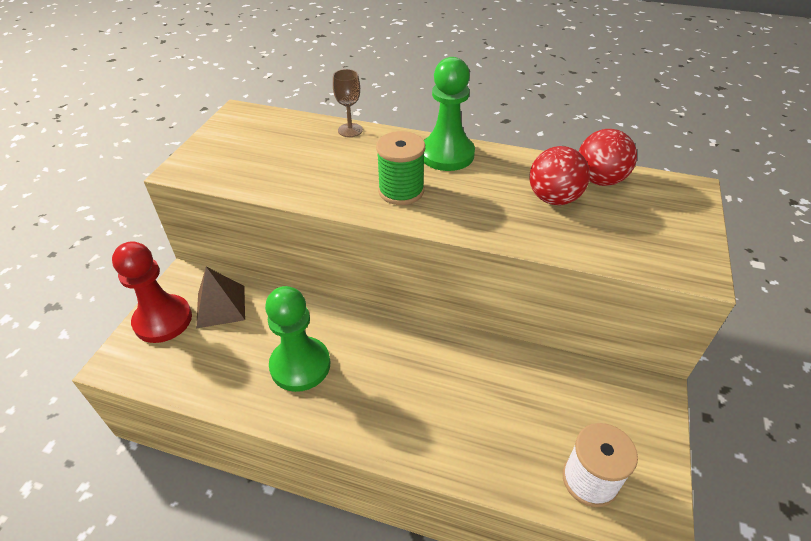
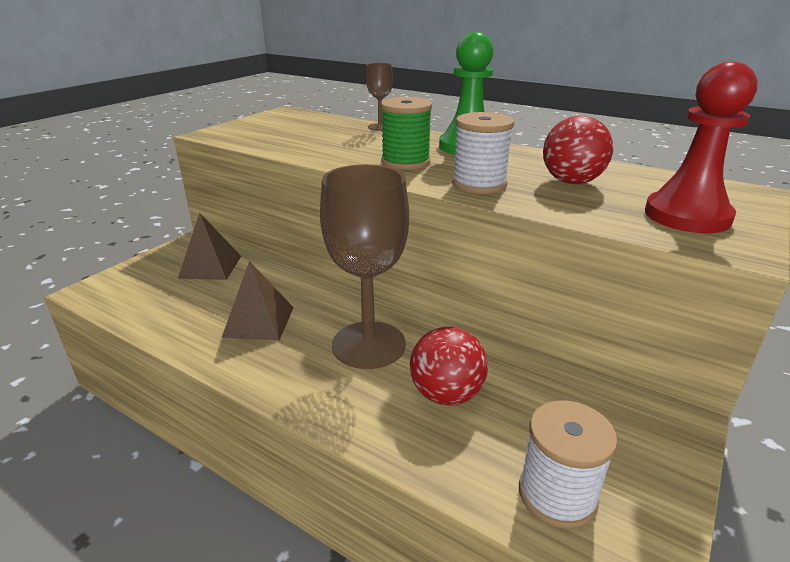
camera: 15 degrees right, 15 degrees down
red pawn [112,241,192,343] -> red pawn moved to [645,61,757,233]
green pawn [265,286,330,392] -> brown pyramid [222,261,294,340]
red ball [579,129,637,186] -> red ball moved to [410,327,488,405]
none -> brown goblet [320,164,409,369]
none -> white spool [452,112,514,194]

